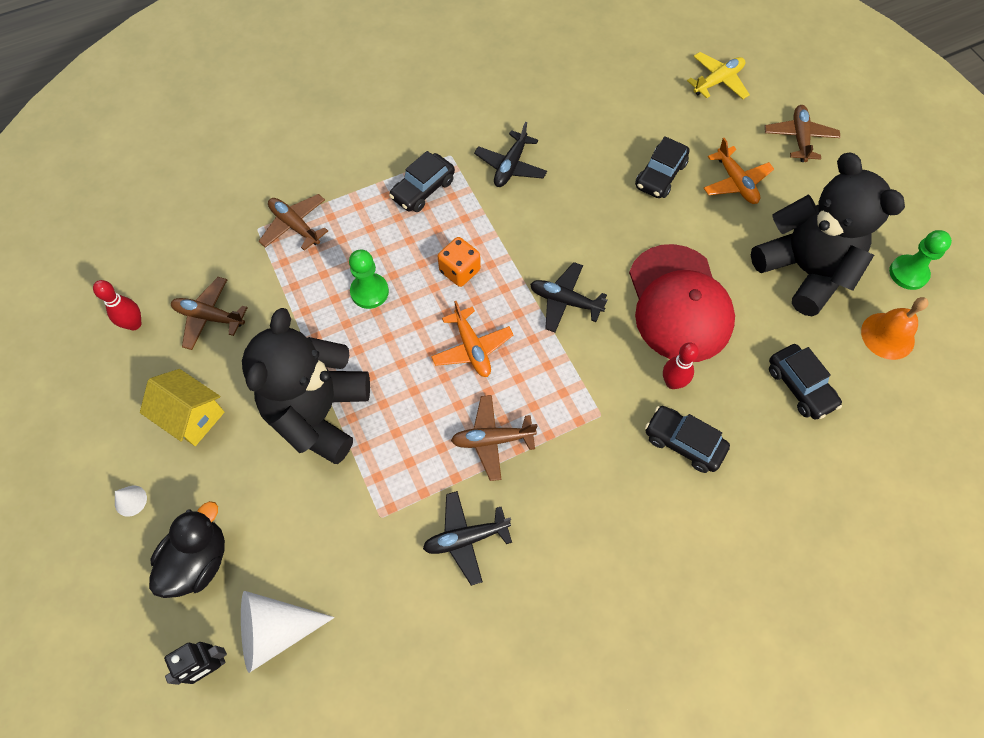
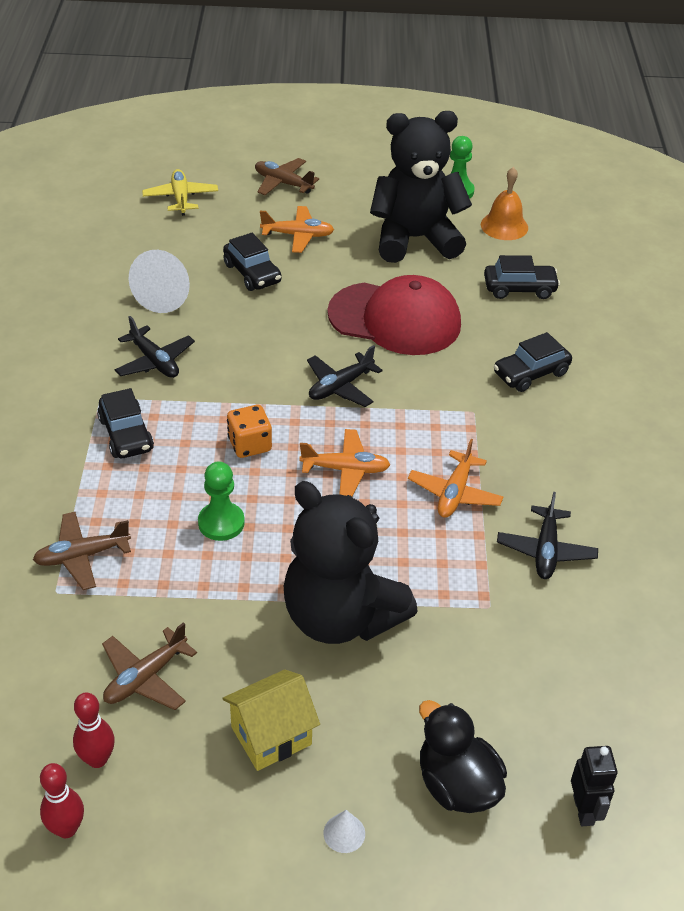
camera: 65 degrees left, 20 degrees down
white cone [241,591,335,673] -> white cone moved to [128,250,190,313]
brown plane [451,395,538,481] -> orange plane [408,439,503,518]
red bowling pin [663,343,699,389] -> red bowling pin moved to [40,763,84,838]

